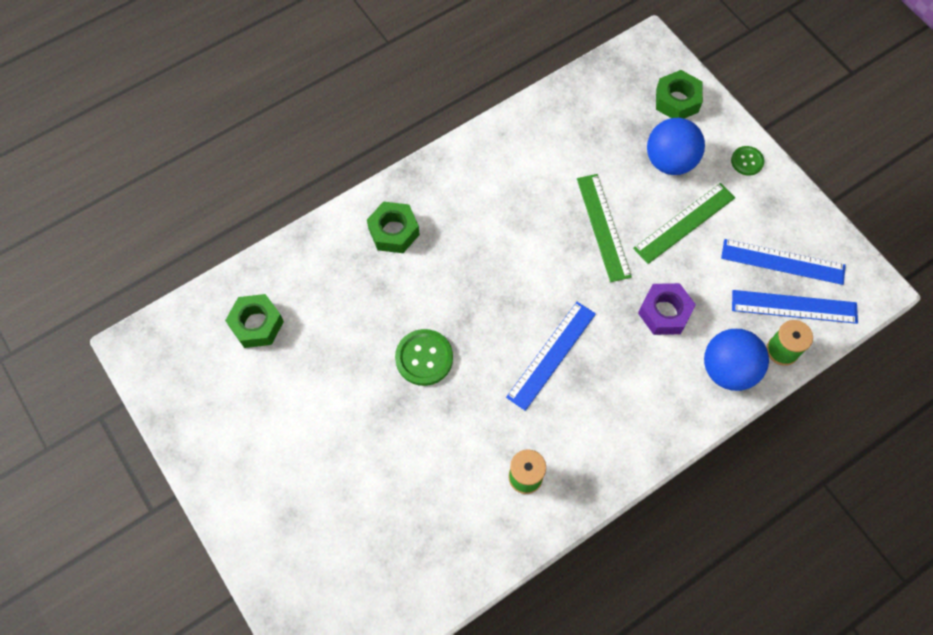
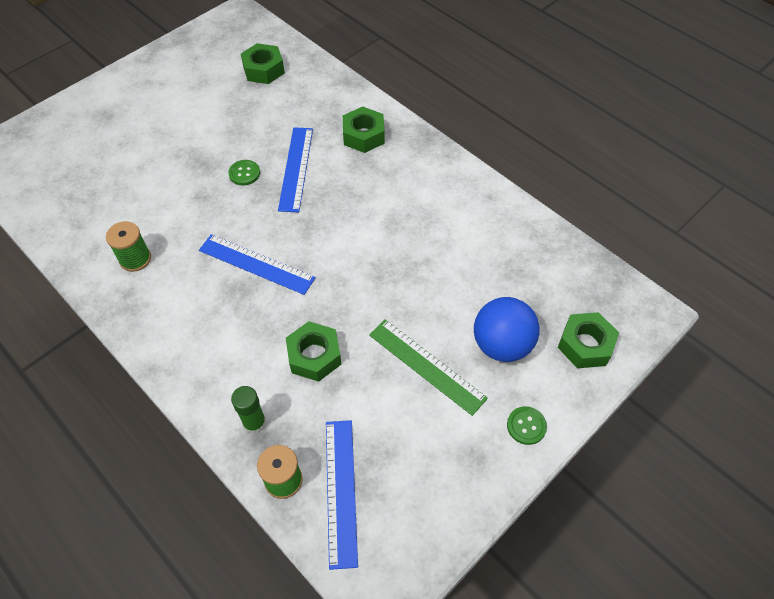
camera: 80 degrees right, 10 degrees down
green button [395,329,453,386] -> green button [228,160,260,186], size x0.61
green ruler [577,174,632,282] -> none
purple nut [638,283,696,335] -> green nut [286,321,341,382]
blue ball [704,329,769,391] -> green glue stick [231,386,267,434]
blue ruler [721,239,846,285] -> blue ruler moved to [278,127,313,212]

